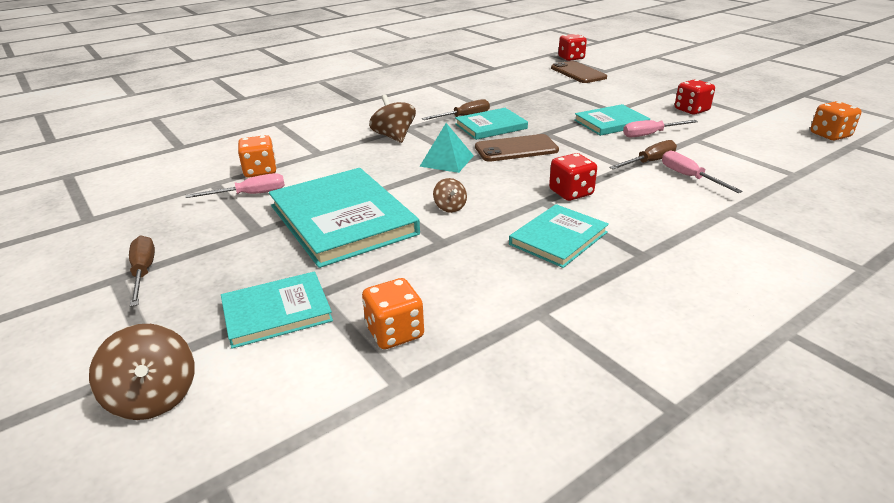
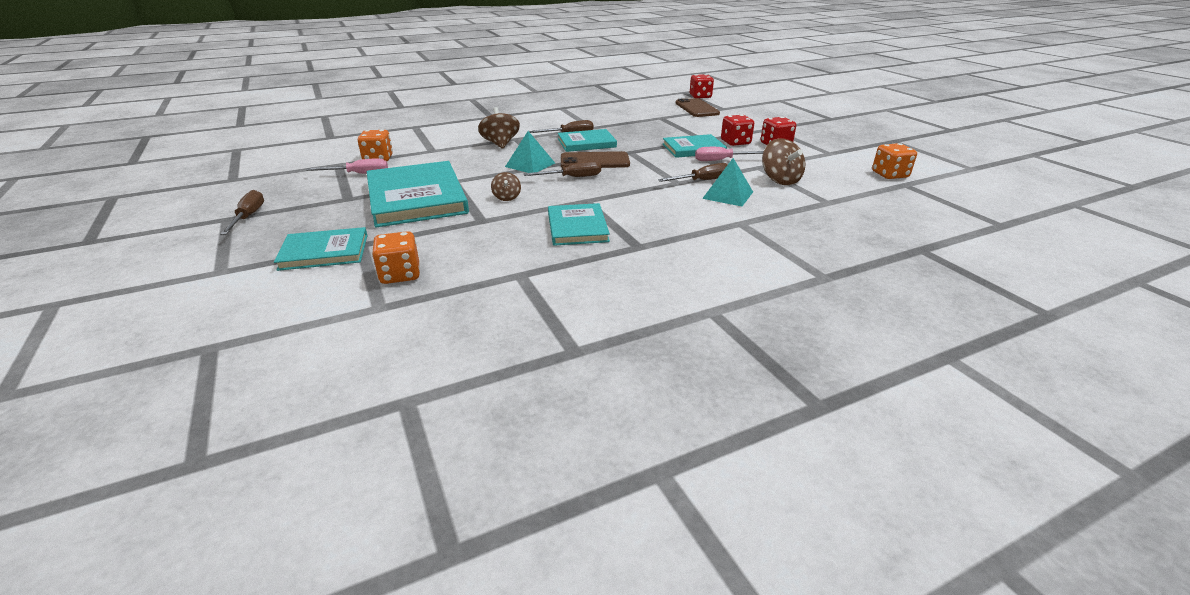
camera: 10 degrees right, 0 degrees up
brown spinning top [89,324,195,420] -> brown spinning top moved to [762,138,805,185]
turquoise book [509,204,609,268] -> turquoise book turned 60 degrees counterclockwise [548,203,610,246]
red dice [549,153,597,201] -> red dice moved to [721,115,754,146]
pink screwdriver [662,151,742,193] -> turquoise pyramid [702,158,753,206]
none -> brown screwdriver [524,161,601,177]

